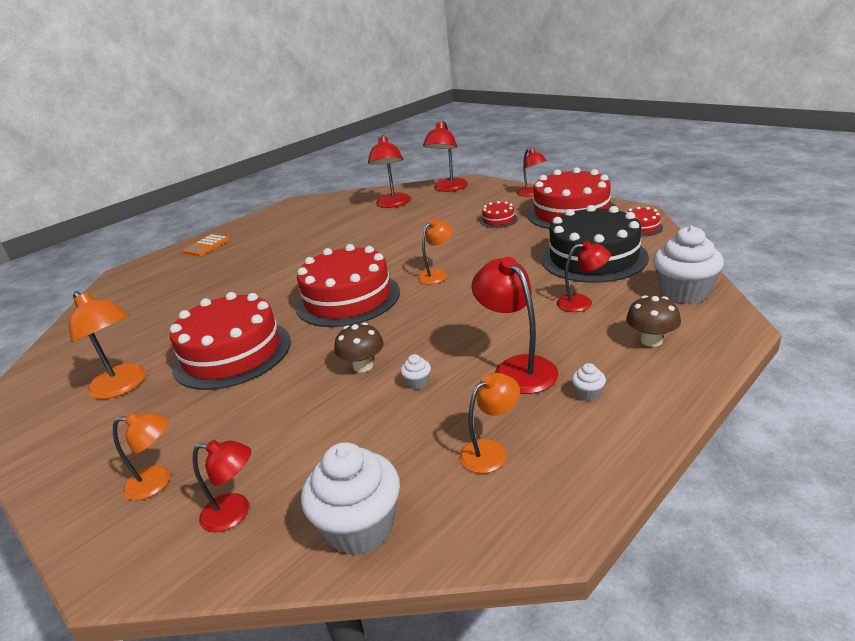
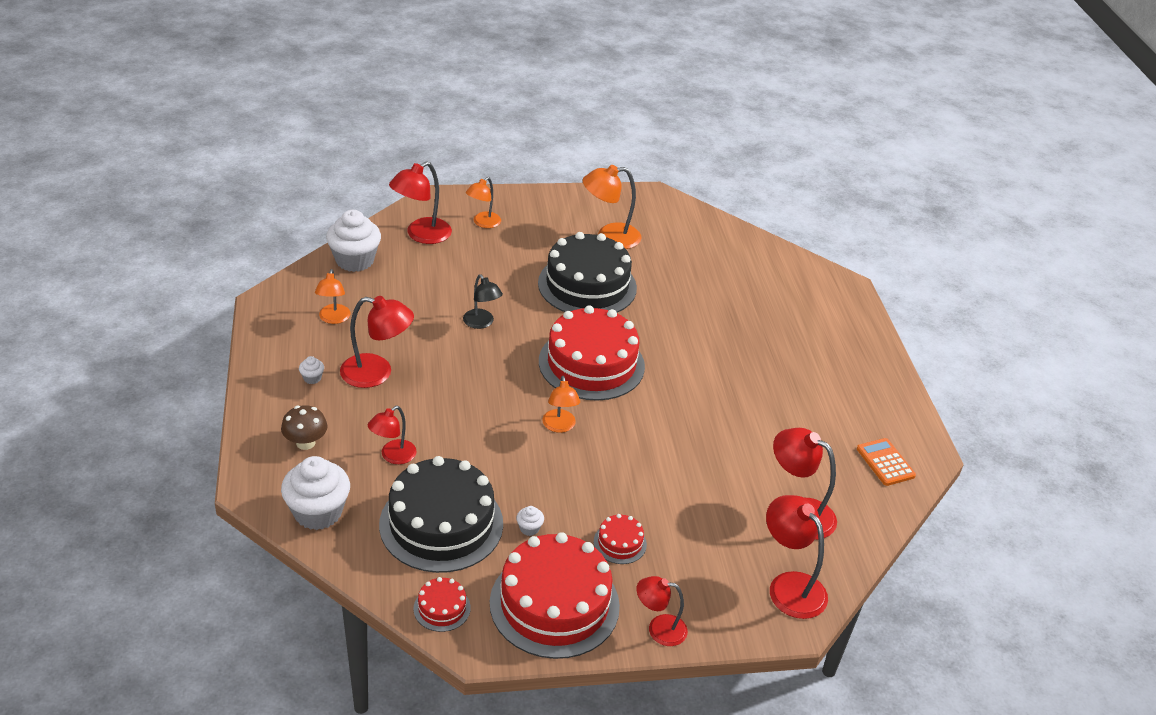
camera: 120 degrees right, 10 degrees up
red cake [170,292,291,390] -> black cake [538,232,637,313]
orange calculator [183,234,230,256] -> orange calculator moved to [857,438,916,486]
red lamp [193,440,251,533] -> red lamp [389,161,452,244], size x1.56
brown mushroom [334,322,384,372] -> black lamp [463,275,503,329]
white cupcake [401,354,431,389] -> white cupcake moved to [516,506,544,536]

